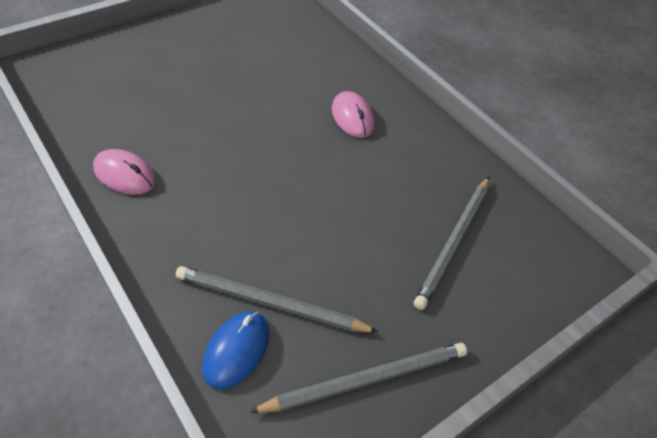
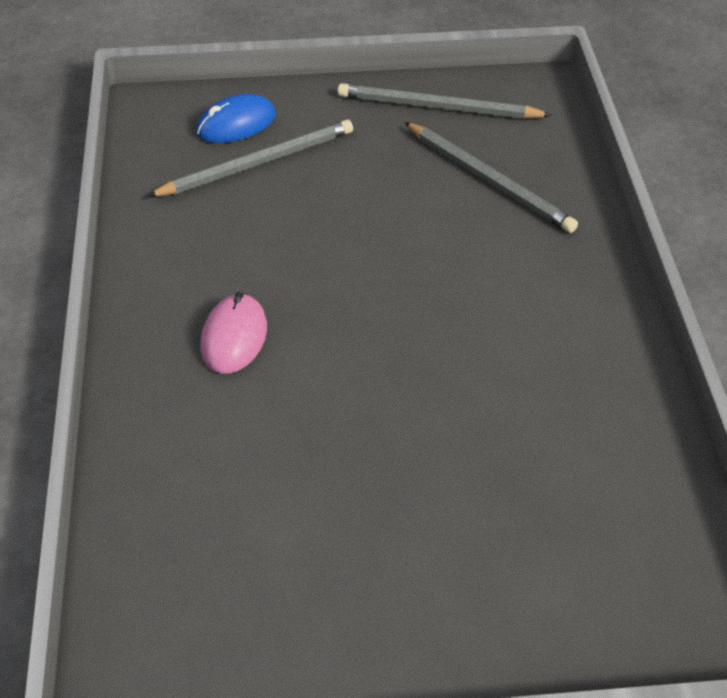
camera: 145 degrees left, 5 degrees down
pink mouse [93,149,156,195] -> none
blue mouse [202,311,269,389] -> blue mouse moved to [196,94,276,143]

